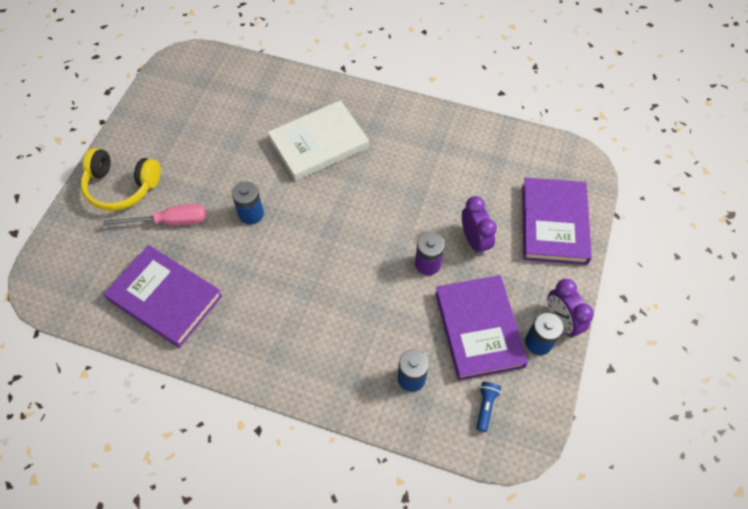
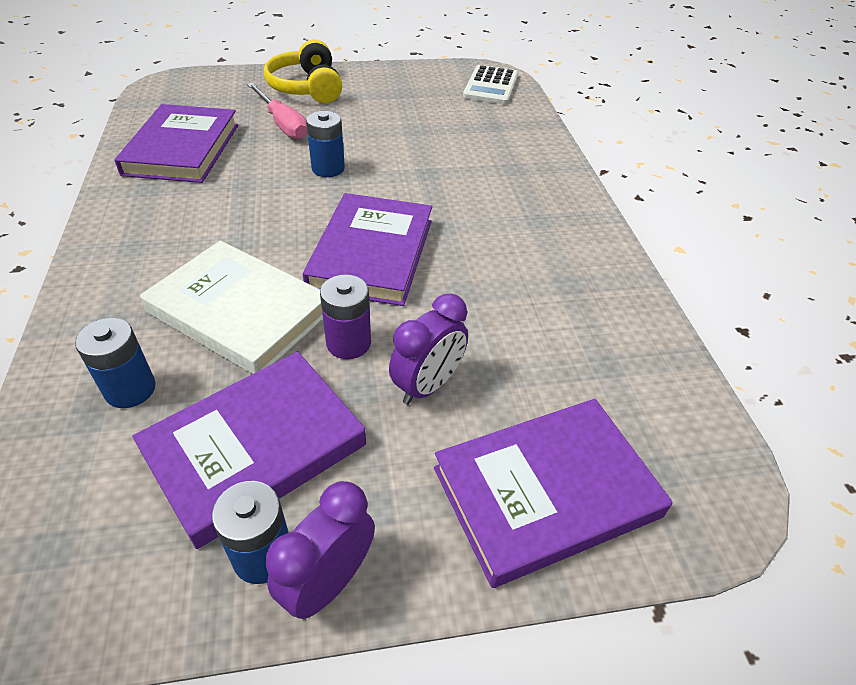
camera: 60 degrees right, 15 degrees down
white book [268,100,369,181] -> white book moved to [140,241,323,374]
blue flashlight [476,382,501,432] -> none
none -> purple book [303,193,432,306]
none -> white calculator [463,65,518,104]

